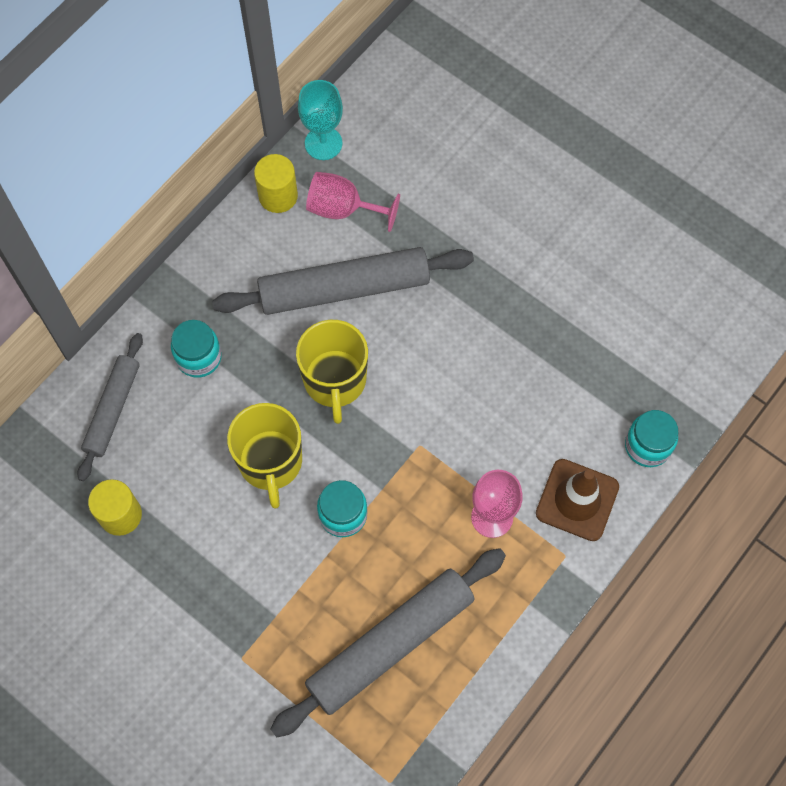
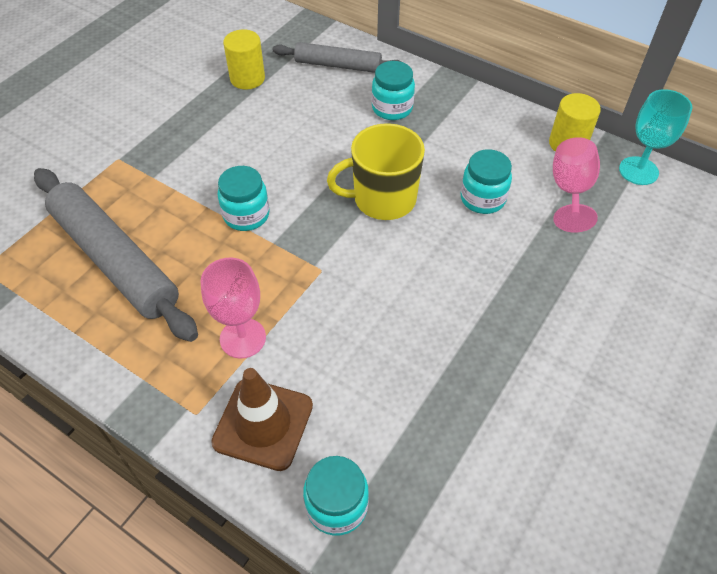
camera: 85 degrees right, 15 degrees down
grey rolling pin [212,247,474,315] -> turquoise jar [461,149,512,214]
yellow mug [227,403,302,509] -> none

